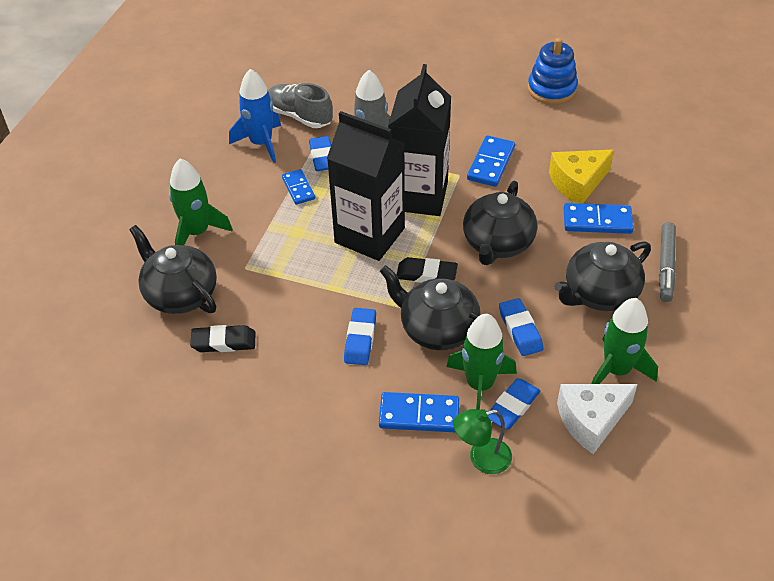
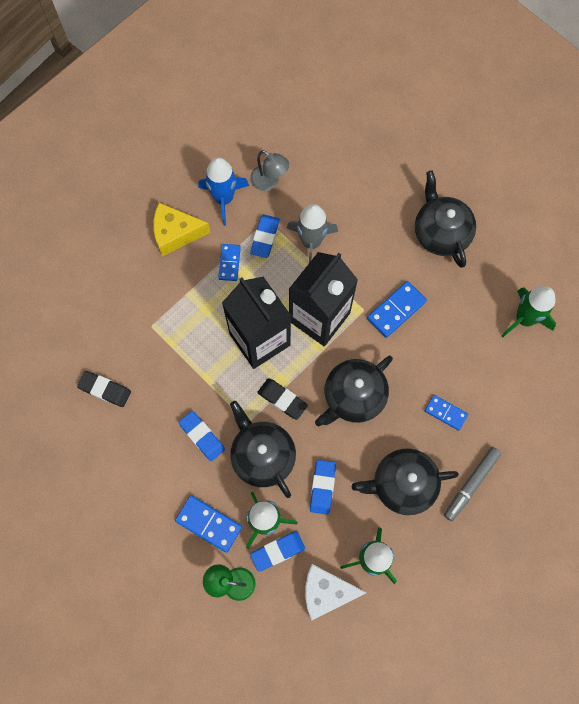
camera: 25 degrees right, 25 degrees up
black teapot [129,225,217,314] -> black teapot moved to [415,171,476,268]
green rocket [169,158,233,245] -> green rocket moved to [501,286,556,337]
grey shoe [268,83,333,128] -> grey lamp [250,150,289,191]
blue eraser [344,308,376,365] -> blue eraser turned 75 degrees counterclockwise [178,411,225,461]
blue stacking toy [528,38,578,105] -> none
yellow cheese [549,149,614,204] -> yellow cheese moved to [153,203,210,257]
blue domino [564,203,634,234] -> blue domino [425,395,468,431], size x0.67

